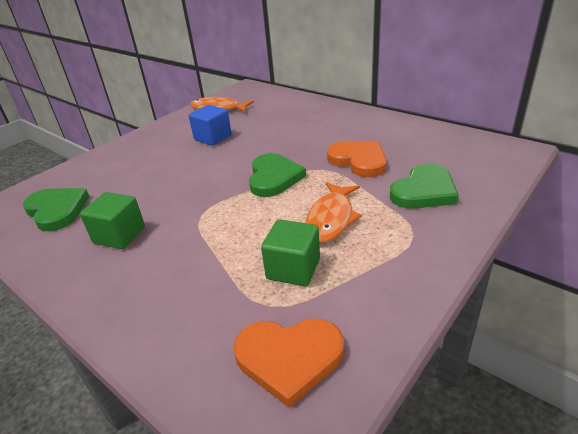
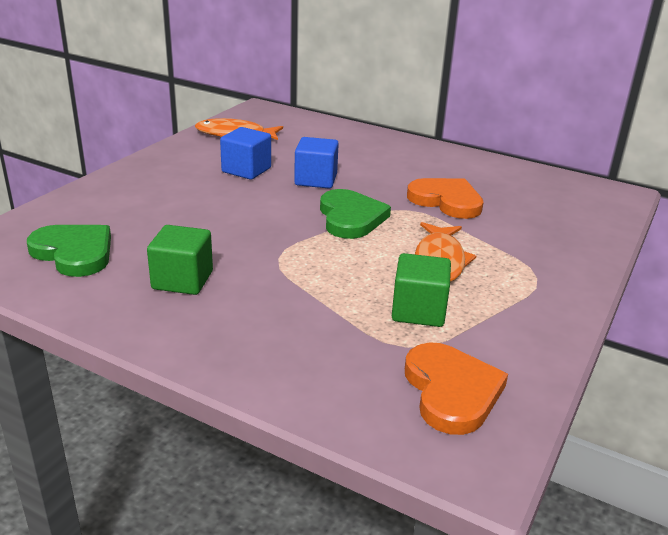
camera: 15 degrees left, 5 degrees down
orange heart [233,318,344,408] -> orange heart turned 90 degrees counterclockwise [405,342,508,435]
green heart [390,163,459,209] -> none
none -> blue cube [294,137,339,188]

